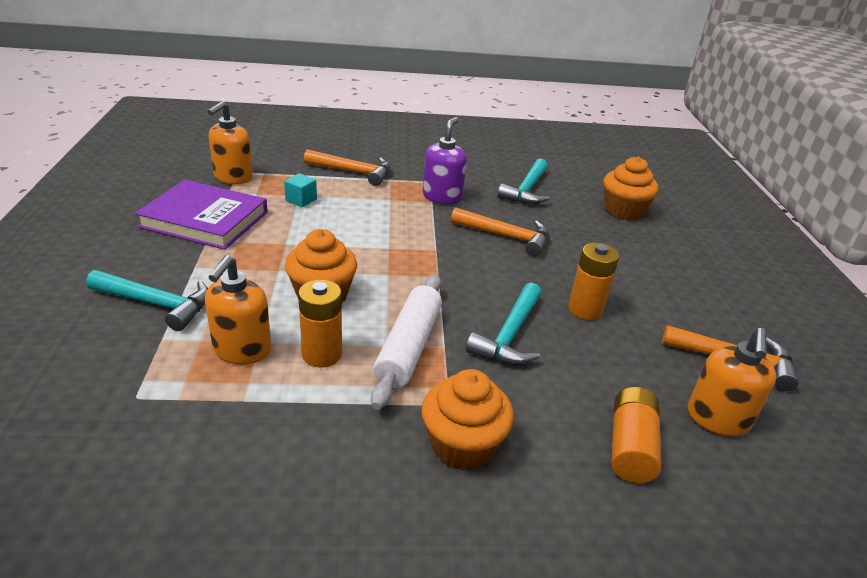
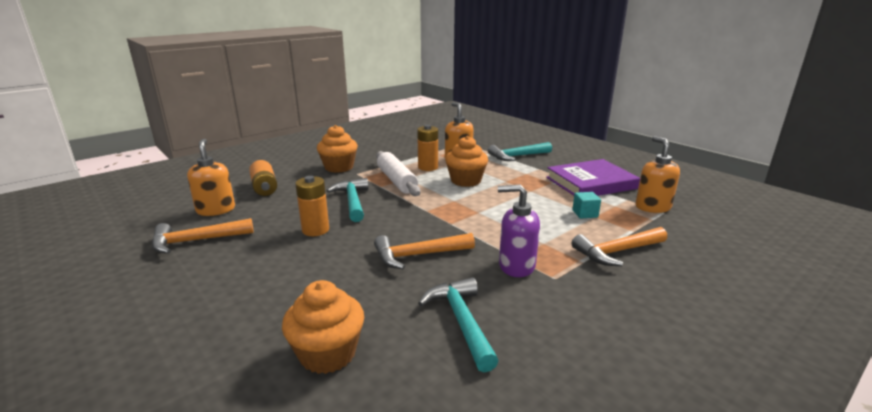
camera: 145 degrees right, 10 degrees down
purple soap dispenser [423,117,467,204] -> purple soap dispenser turned 120 degrees clockwise [498,184,540,277]

